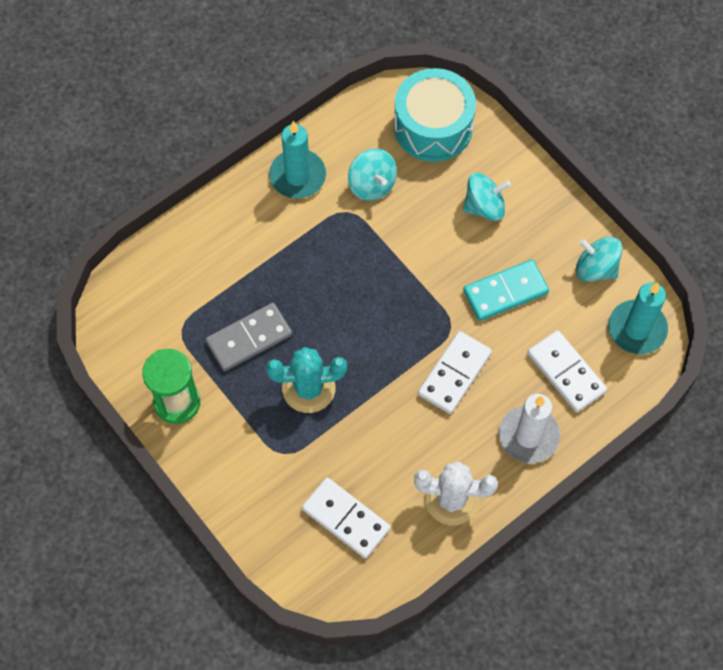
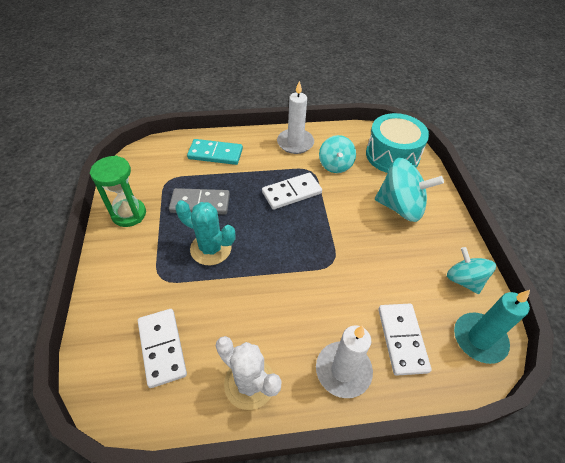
camera: 30 degrees right, 15 degrees down
turquoise candle [269,121,326,199] -> white candle [277,81,314,154]
white domino [418,331,492,414] -> white domino moved to [262,173,322,210]
turquoise spinning top [463,173,511,221] -> turquoise spinning top [375,158,444,222], size x1.60
turquoise domino [463,259,549,321] -> turquoise domino moved to [187,139,243,165]

